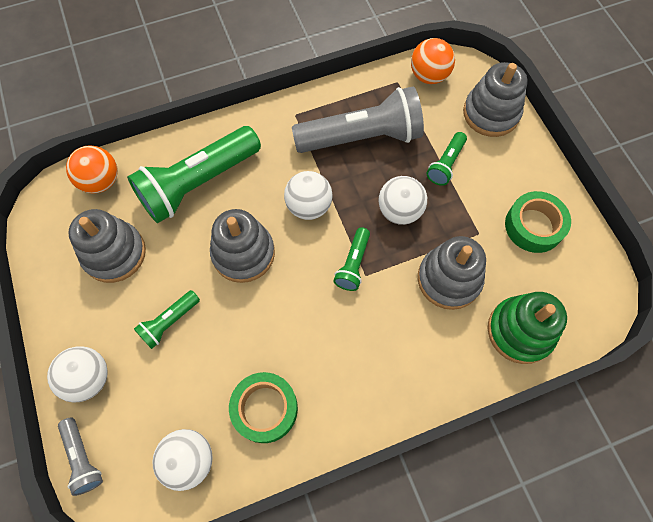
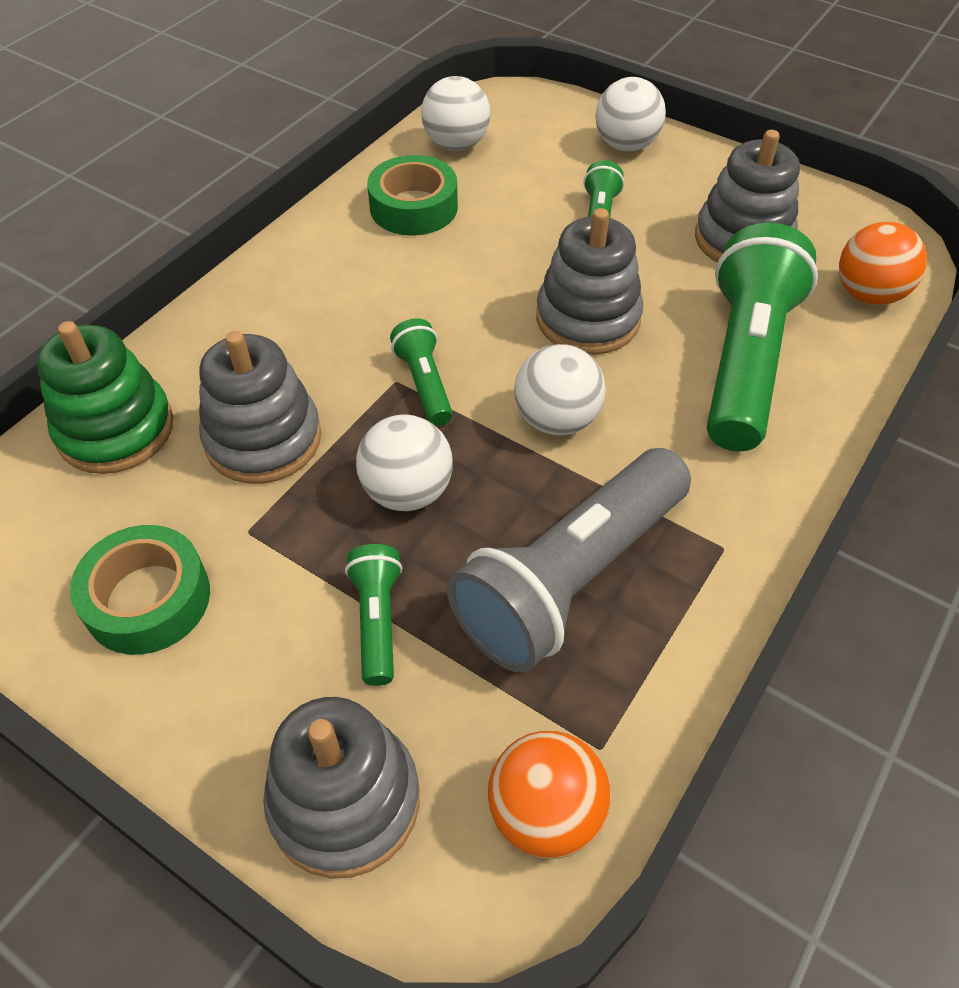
camera: 145 degrees right, 15 degrees down
grey flashlight [58,418,103,496] -> none

